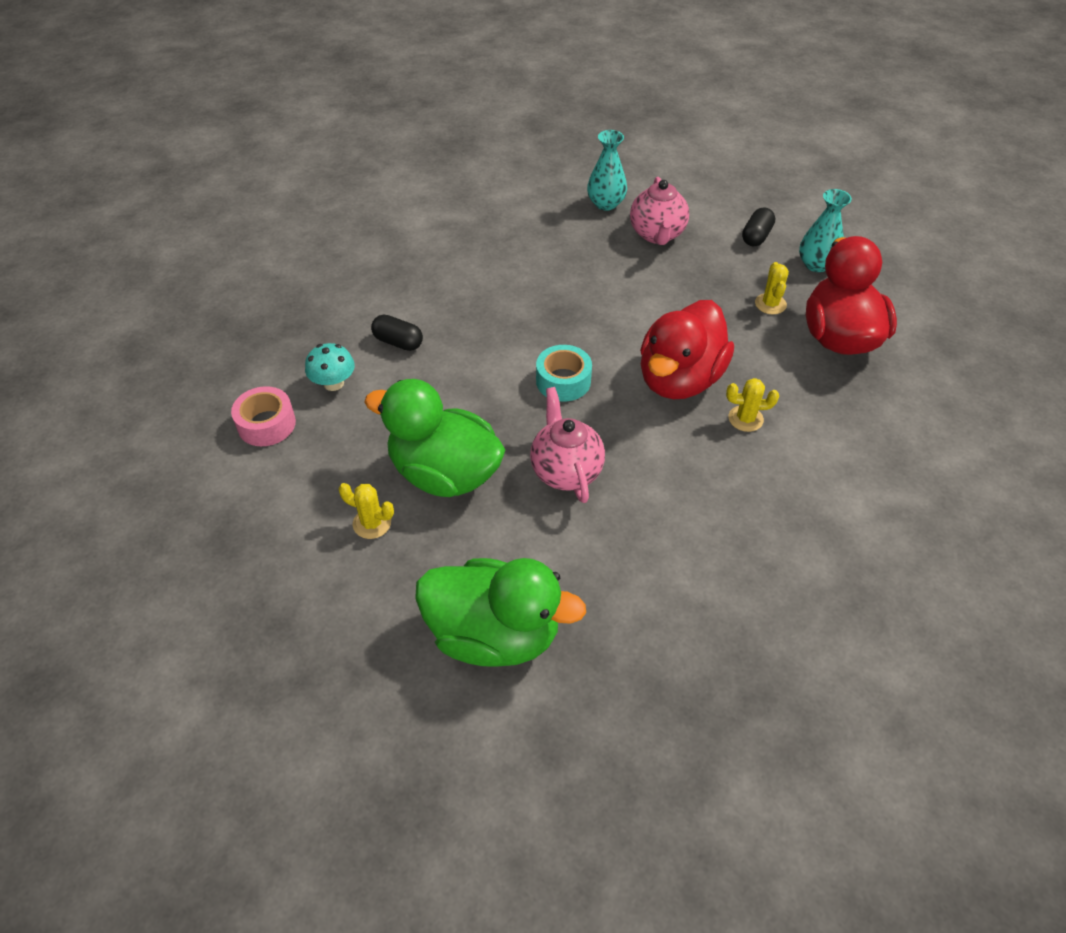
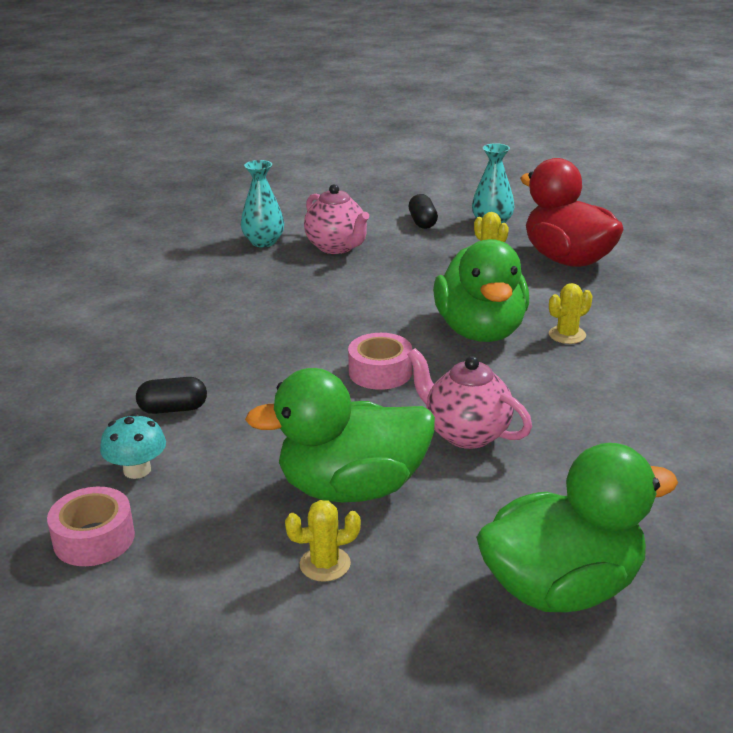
camera: 35 degrees left, 20 degrees down
turquoise tape [536,345,592,401] -> pink tape [348,333,412,390]
red duck [640,300,734,399] -> green duck [433,239,529,342]

